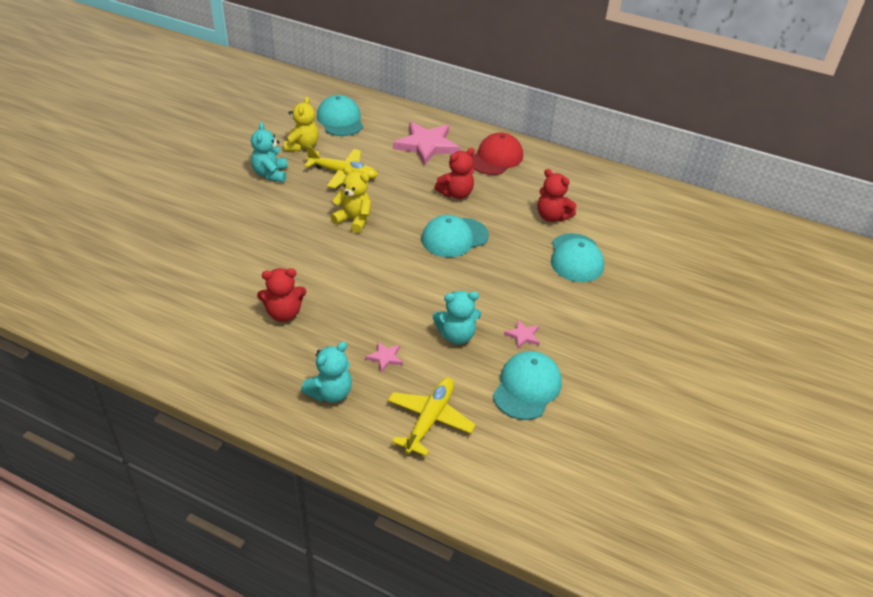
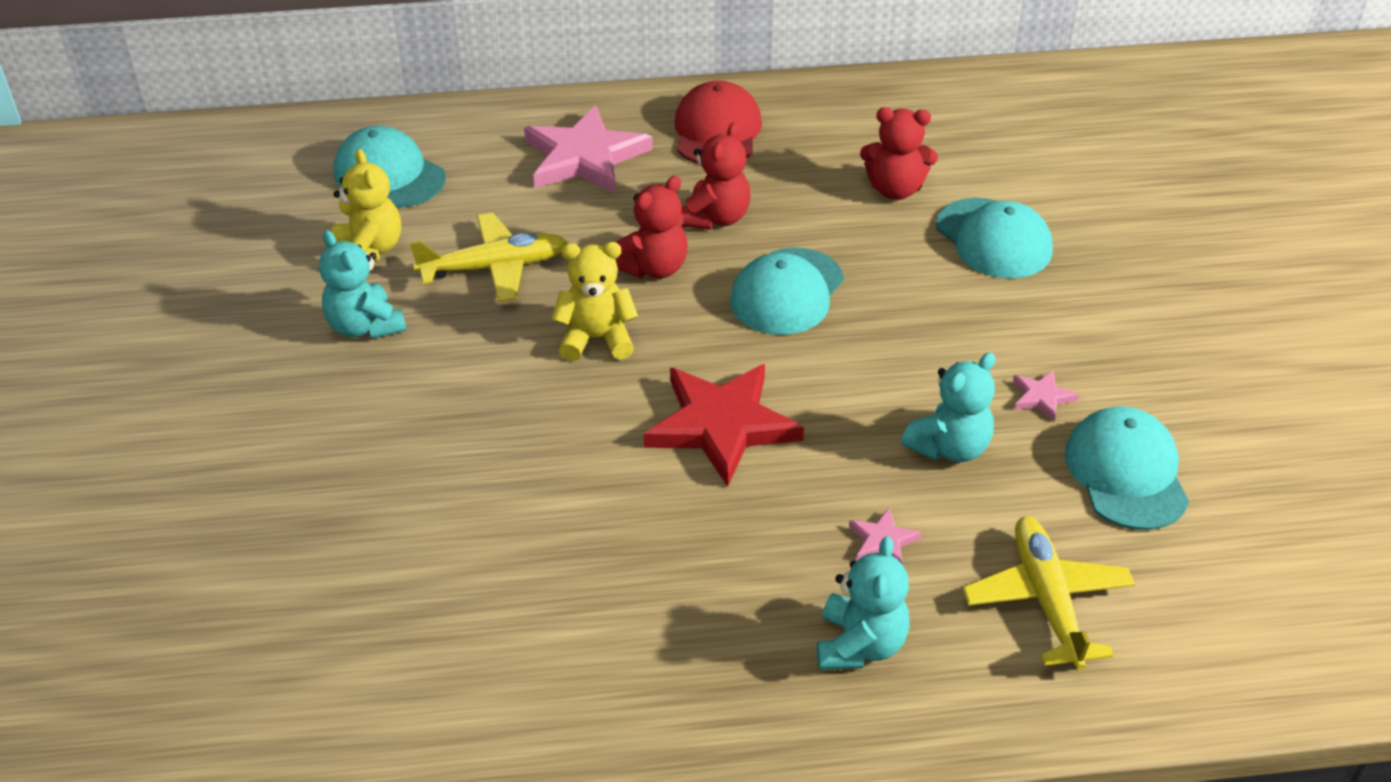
camera: 30 degrees left, 0 degrees up
red teddy bear [257,268,307,322] -> red teddy bear moved to [615,176,688,279]
none -> red star [644,364,804,487]

